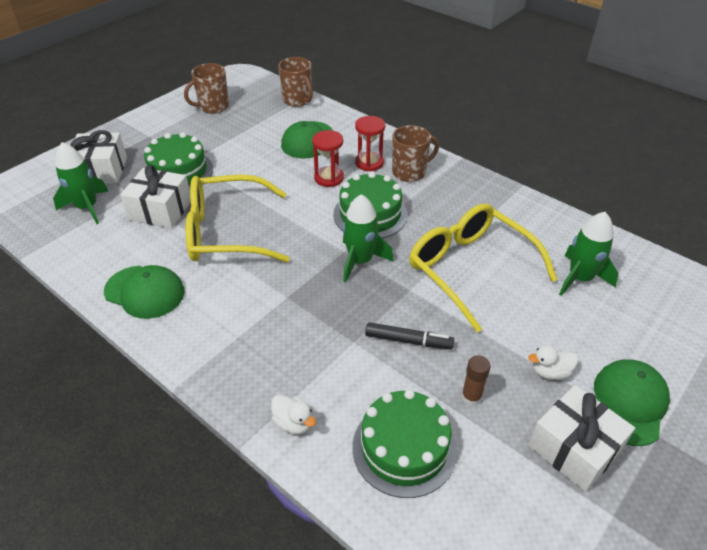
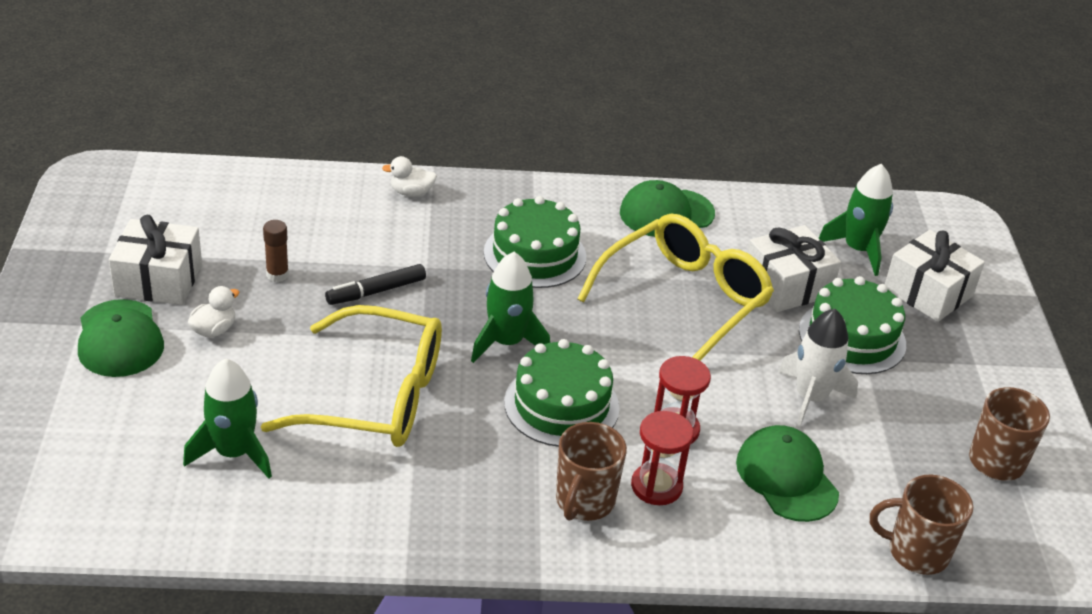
camera: 135 degrees right, 5 degrees down
green cake [353,389,457,498] -> green cake moved to [484,196,586,288]
none -> white rocket [778,309,858,429]

